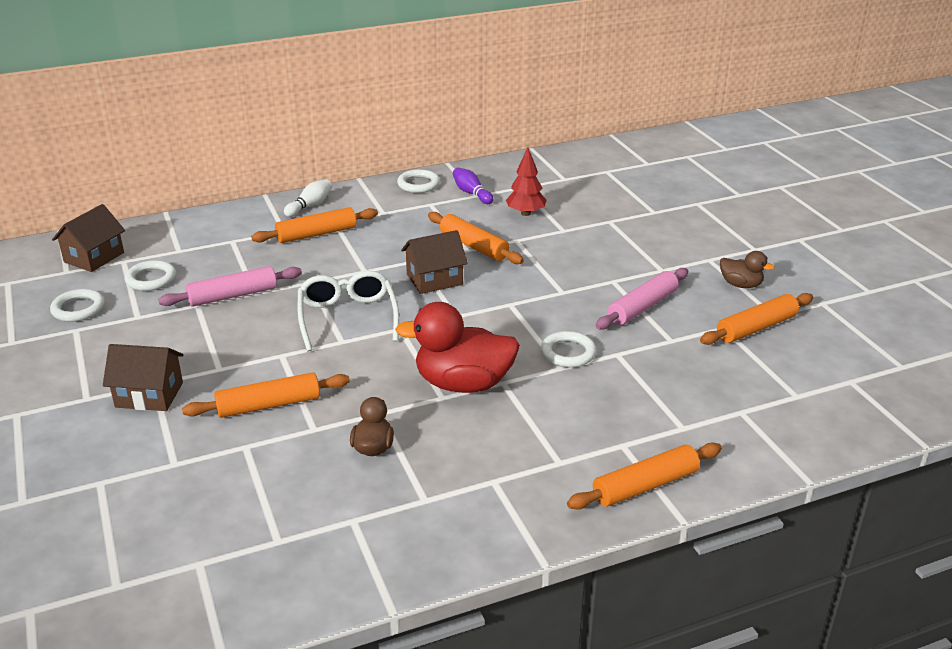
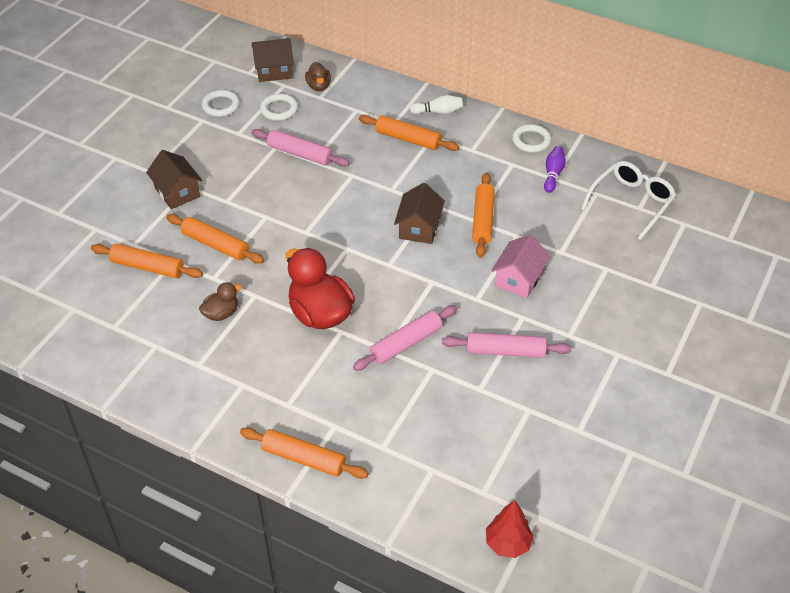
camera: 50 degrees right, 15 degrees up
white glasses [298,271,399,352] -> white glasses moved to [581,161,676,240]
brown house [401,230,468,294] -> brown house turned 75 degrees clockwise [394,183,445,244]
red tree [506,148,547,216] -> red tree moved to [486,500,534,558]
white ring [541,331,596,368] -> pink rolling pin [353,305,457,371]
orange rolling pin [700,293,813,345] -> orange rolling pin moved to [91,243,203,278]
brown duck [720,251,775,288] -> brown duck moved to [305,62,331,91]
none -> pink house [491,234,550,298]

